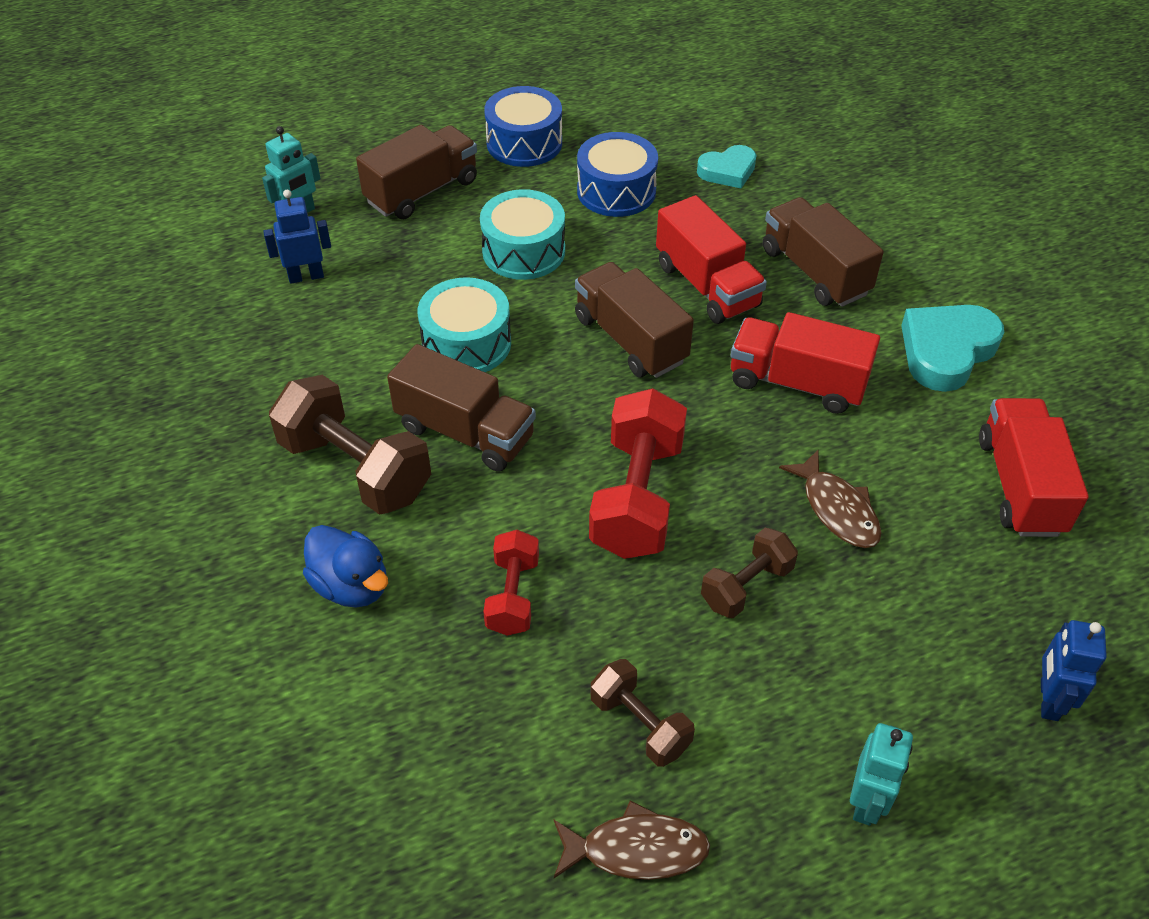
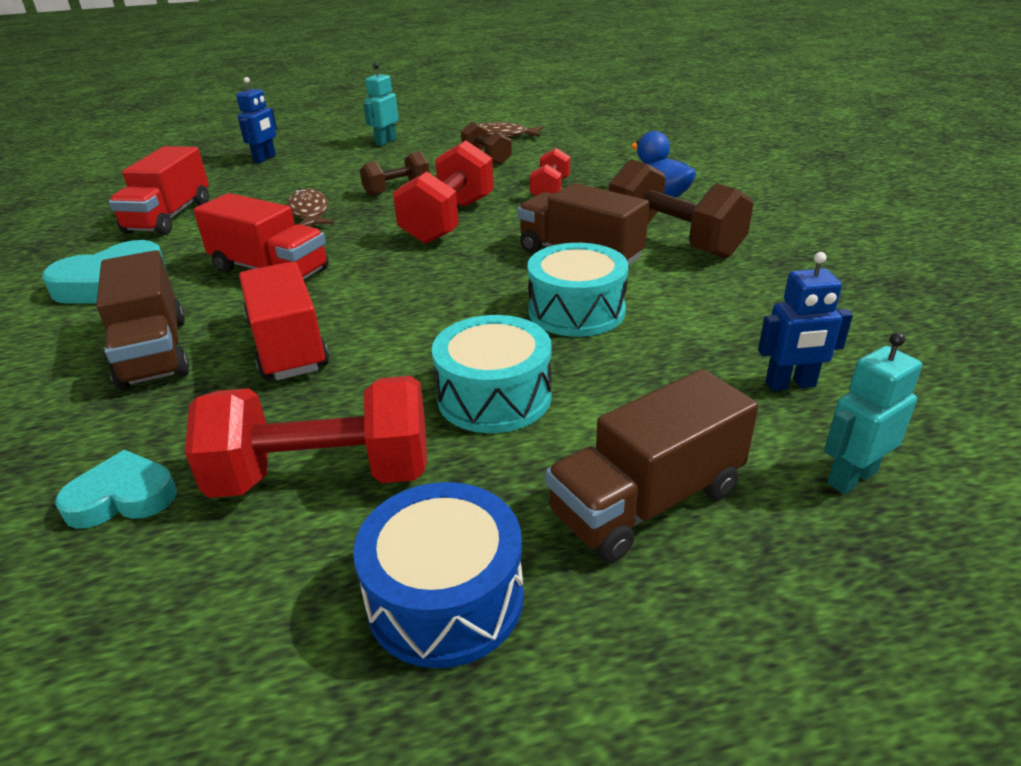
camera: 170 degrees left, 15 degrees down
brown truck [575,262,694,378] -> none
blue drum [577,132,658,217] -> red dumbbell [185,376,427,498]

